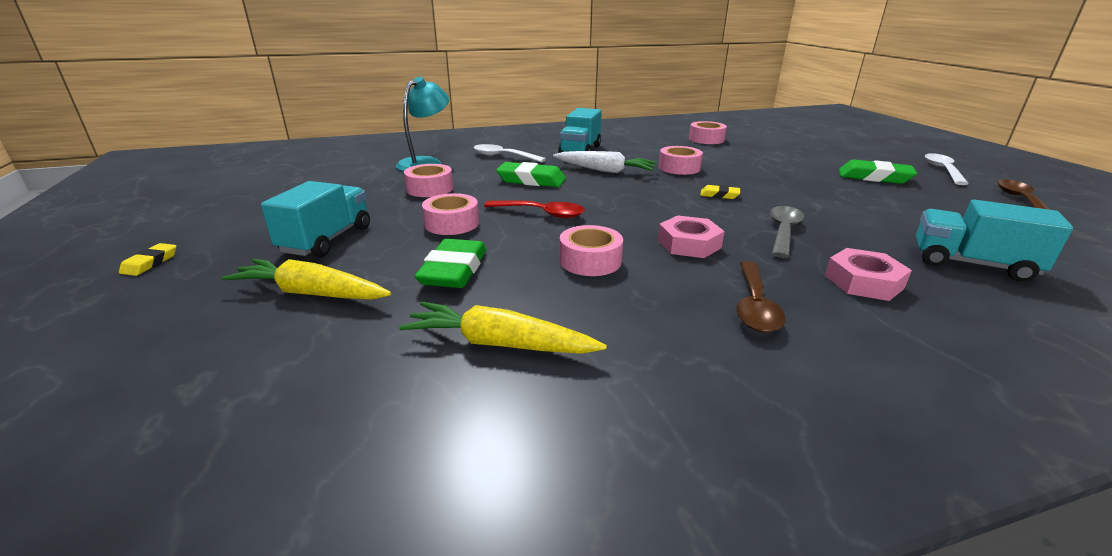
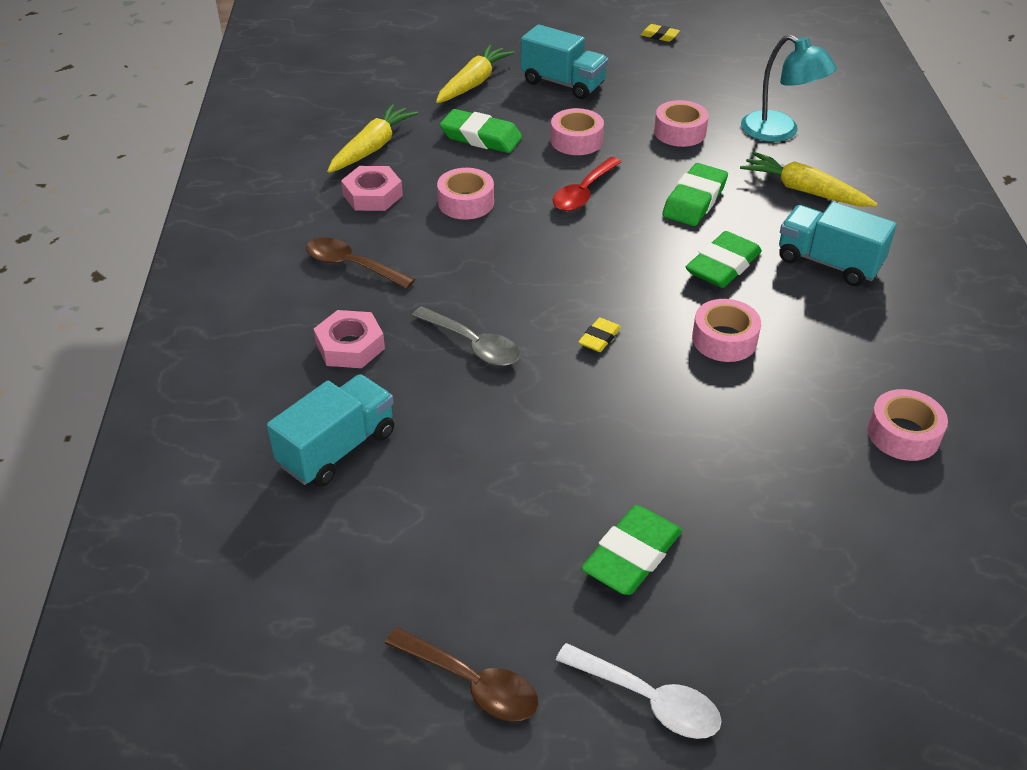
camera: 105 degrees right, 15 degrees up
yellow eraser [119,243,177,276] -> yellow eraser moved to [641,24,680,42]
white spoon [474,144,546,162] -> yellow carrot [740,152,878,207]
white carrot [553,151,657,173] -> green eraser [686,231,762,288]
pink nut [658,215,725,258] -> pink nut moved to [341,166,403,211]

